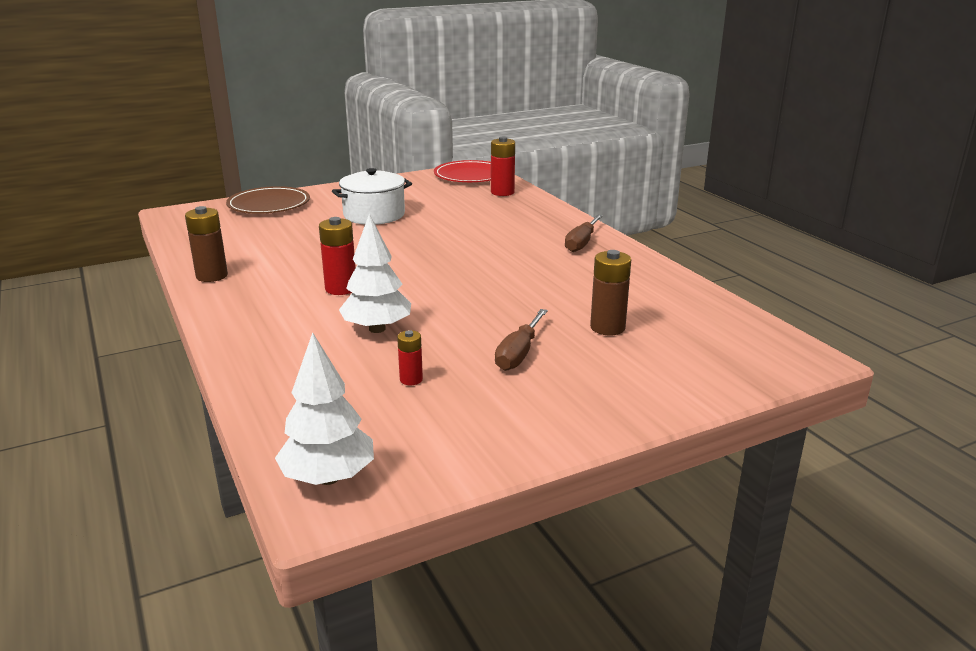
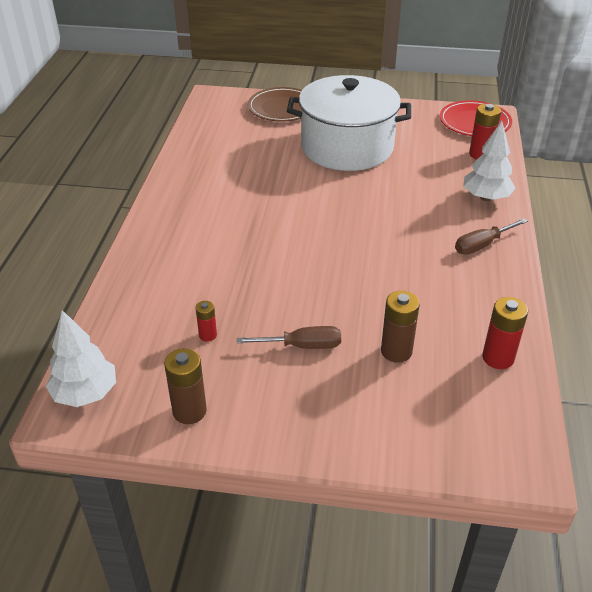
camera: 35 degrees right, 15 degrees up
brown battery [185,206,228,282] -> brown battery moved to [164,348,207,424]
red battery [319,217,356,295] -> red battery moved to [482,297,528,369]
white pot [332,168,412,225] -> white pot [287,75,411,171], size x1.70
white tree [339,214,411,333] -> white tree moved to [463,121,515,201]
brown screwdriver [495,309,548,371] -> brown screwdriver turned 150 degrees counterclockwise [237,326,341,349]

